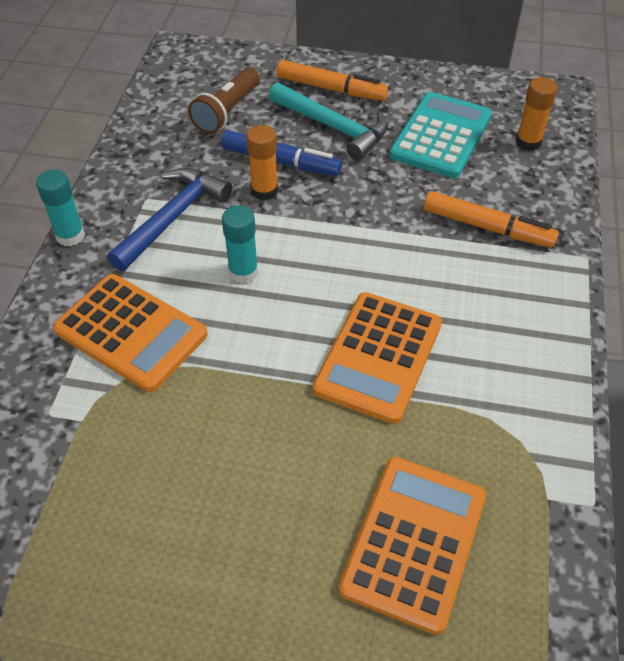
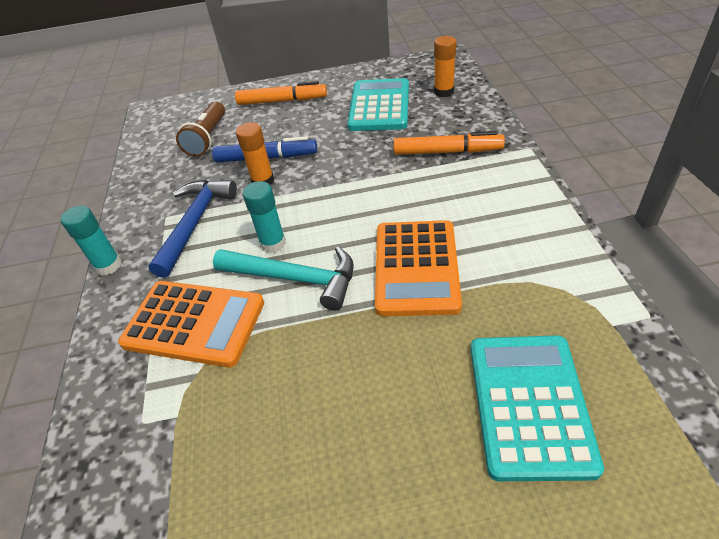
camera: 15 degrees left, 5 degrees down
turquoise hammer [269,82,388,161] -> turquoise hammer moved to [213,246,354,311]
orange calculator [339,457,486,635] -> turquoise calculator [471,335,604,481]

